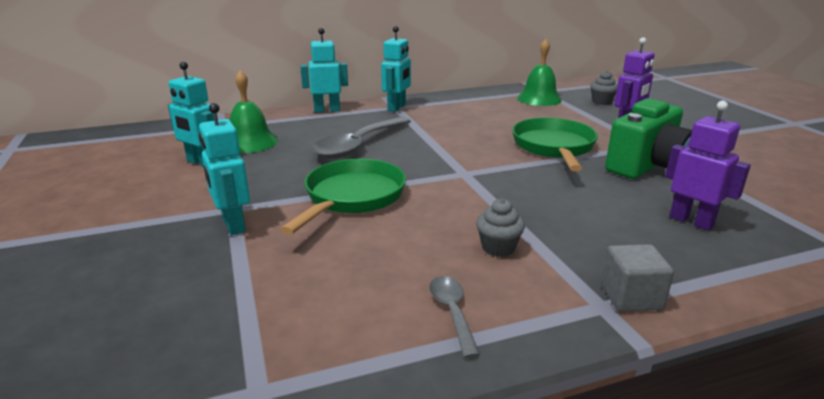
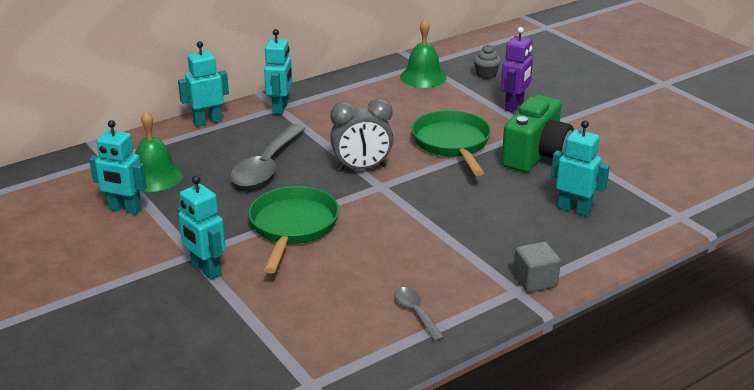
camera: 15 degrees left, 5 degrees up
grey cupcake [476,198,525,257] -> none
purple robot [665,101,751,231] -> turquoise robot [551,120,610,216]
none -> grey clock [330,98,393,171]

